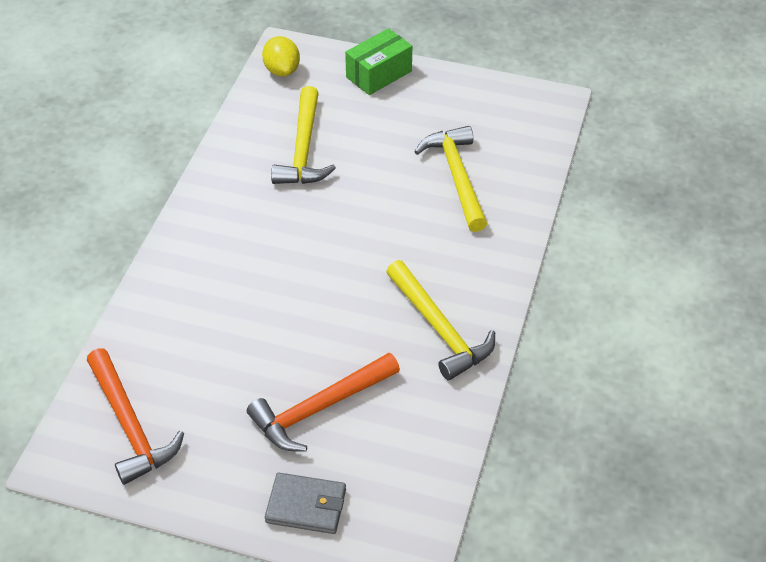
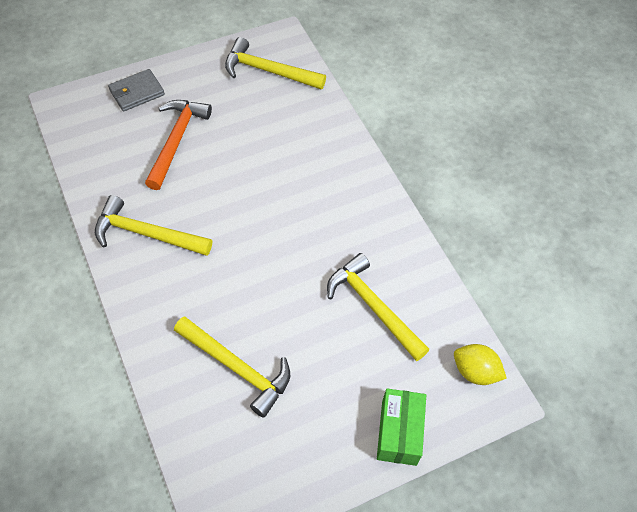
camera: 135 degrees right, 10 degrees up
orange hammer [87,348,184,485] -> yellow hammer [225,37,326,90]

